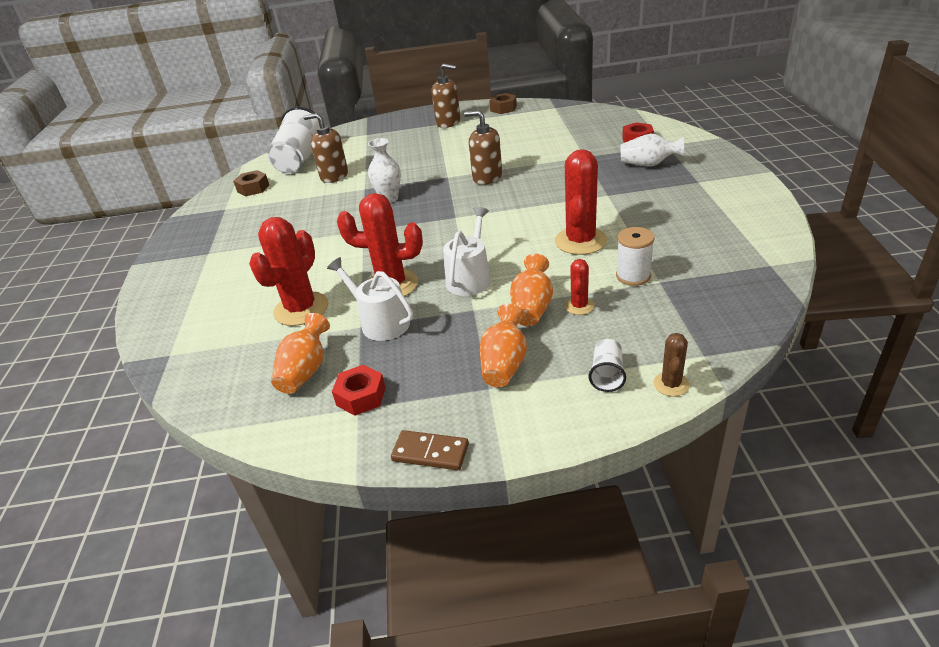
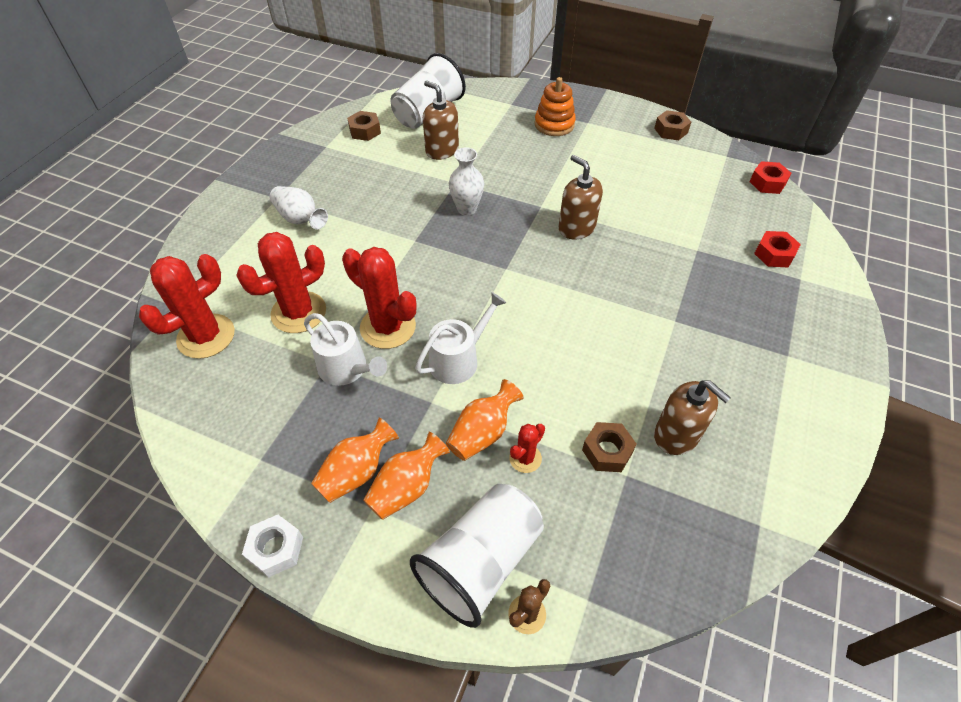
camera: 25 degrees right, 15 degrees up
orange vase [271,313,330,394] -> orange vase moved to [311,417,399,503]
white watering can [327,257,413,341] -> white watering can turned 150 degrees clockwise [304,313,387,386]
red nut [332,365,386,416] -> red nut moved to [750,161,792,194]
brown domino [391,430,469,470] -> white nut [242,515,303,578]
brown soap dispenser [431,64,460,128] -> brown soap dispenser moved to [654,380,731,455]
red cactus [555,149,607,255] -> red cactus moved to [139,254,235,359]
white cup [589,339,626,392] -> white cup [410,484,544,628], size x2.25
white spool [616,227,655,286] -> brown nut [582,422,636,472]
white vase [620,134,684,166] -> white vase moved to [269,186,328,230]
none -> orange stacking toy [535,77,576,136]

